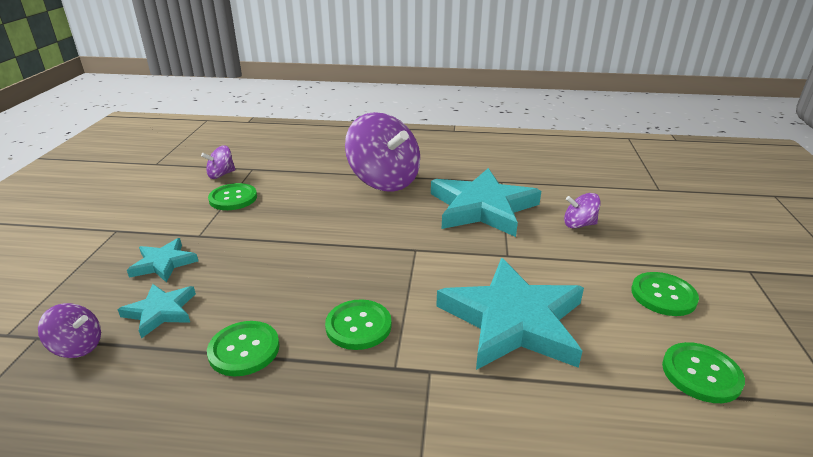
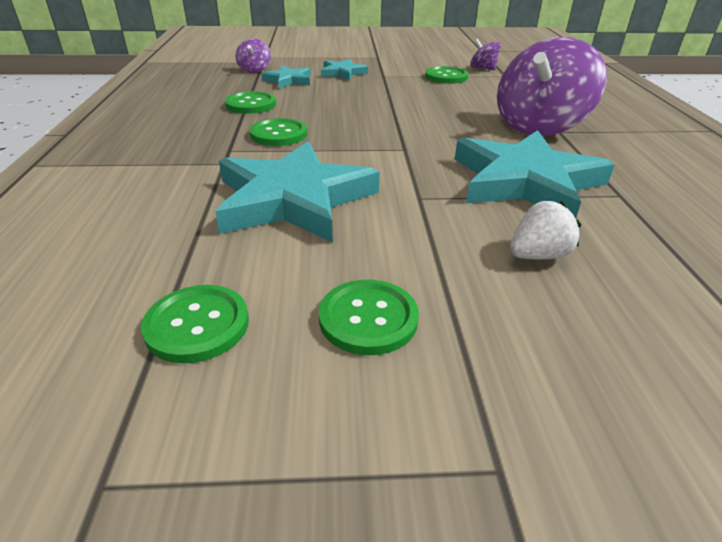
camera: 80 degrees right, 5 degrees up
purple spinning top [564,193,601,229] -> white strawberry [510,201,581,260]

